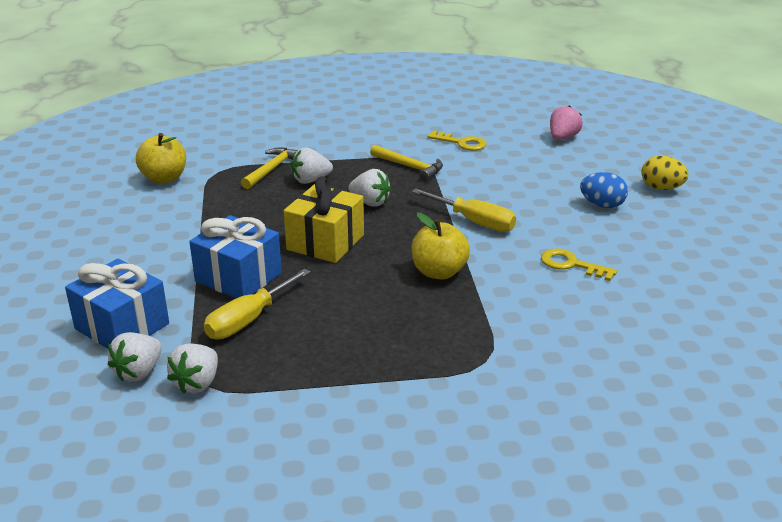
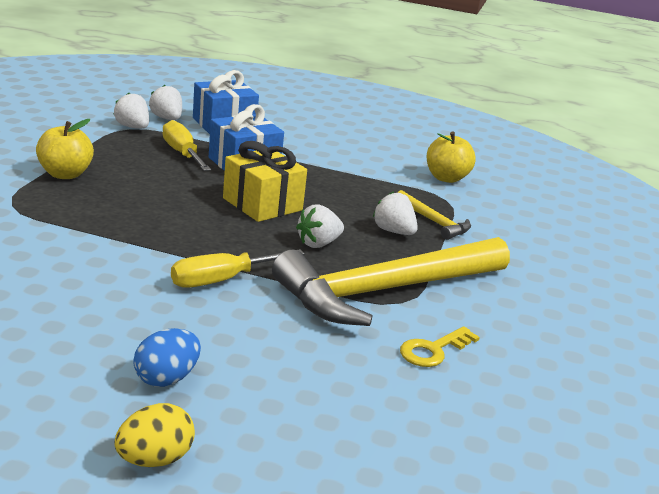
camera: 110 degrees right, 5 degrees down
white strawberry [291,147,333,184] -> white strawberry turned 45 degrees counterclockwise [373,191,418,235]
yellow hammer [370,145,443,181] -> yellow hammer [272,237,510,326], size x2.34
yellow apple [412,213,470,280] -> yellow apple moved to [36,119,94,179]
yellow key [541,249,617,281] -> none
pink strawberry [550,105,583,140] -> none

